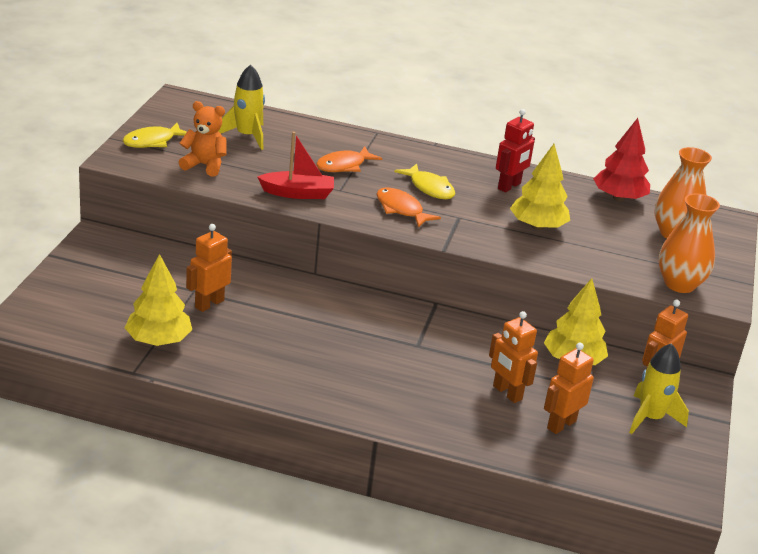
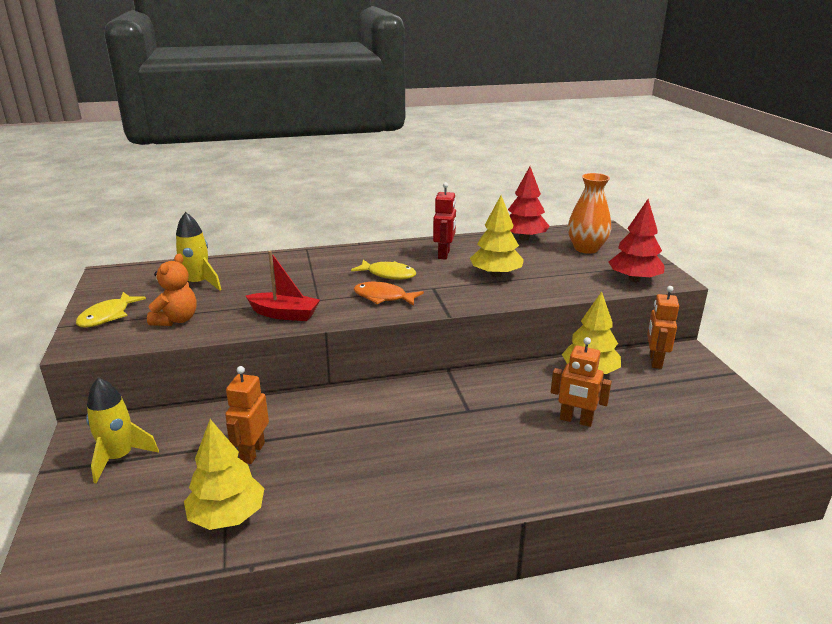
camera: 25 degrees left, 5 degrees down
orange teddy bear [179,101,227,177] -> orange teddy bear turned 120 degrees clockwise [147,254,197,326]
red boat [257,132,334,199] -> red boat turned 45 degrees clockwise [246,251,320,321]
orange fish [316,146,382,172] -> none
orange robot [544,343,594,434] -> none
yellow rocket [629,343,689,434] -> yellow rocket moved to [86,377,159,484]
orange vase [659,194,720,293] -> red tree [609,199,665,282]

